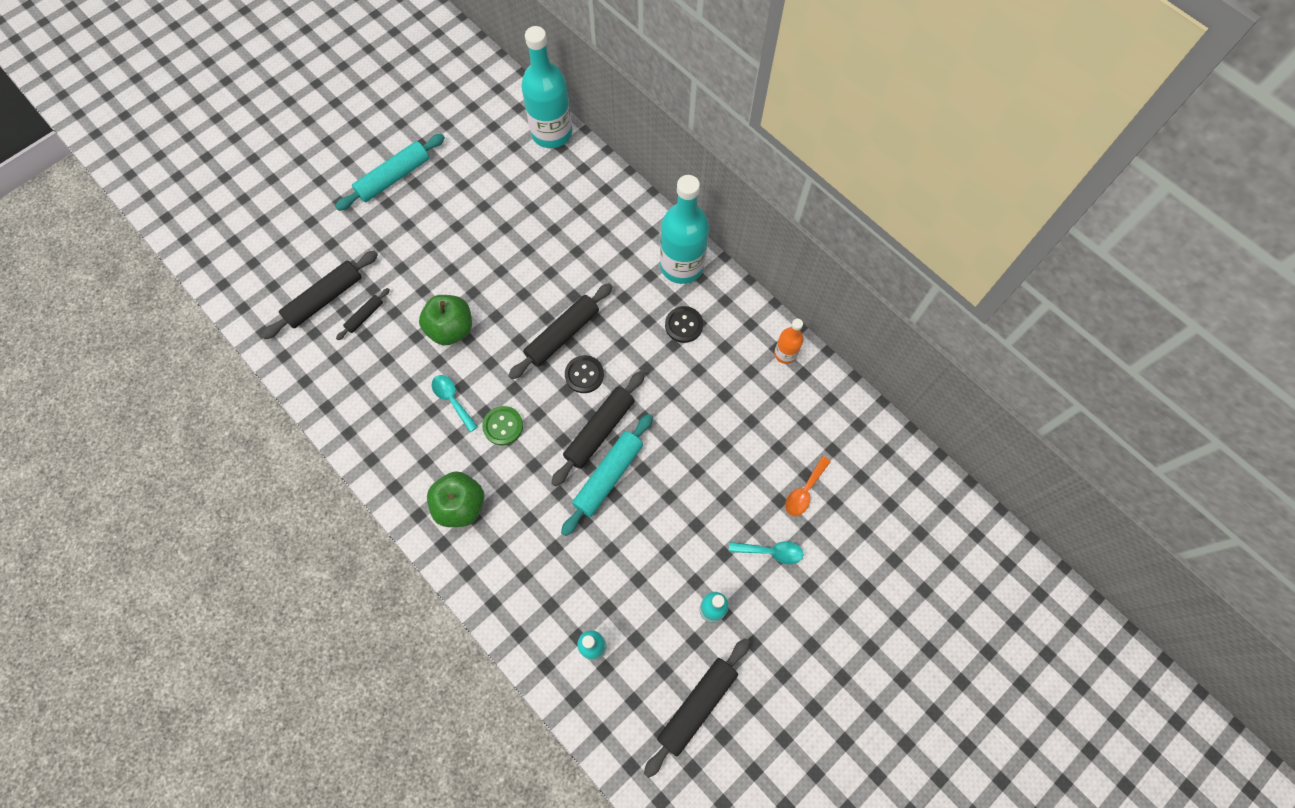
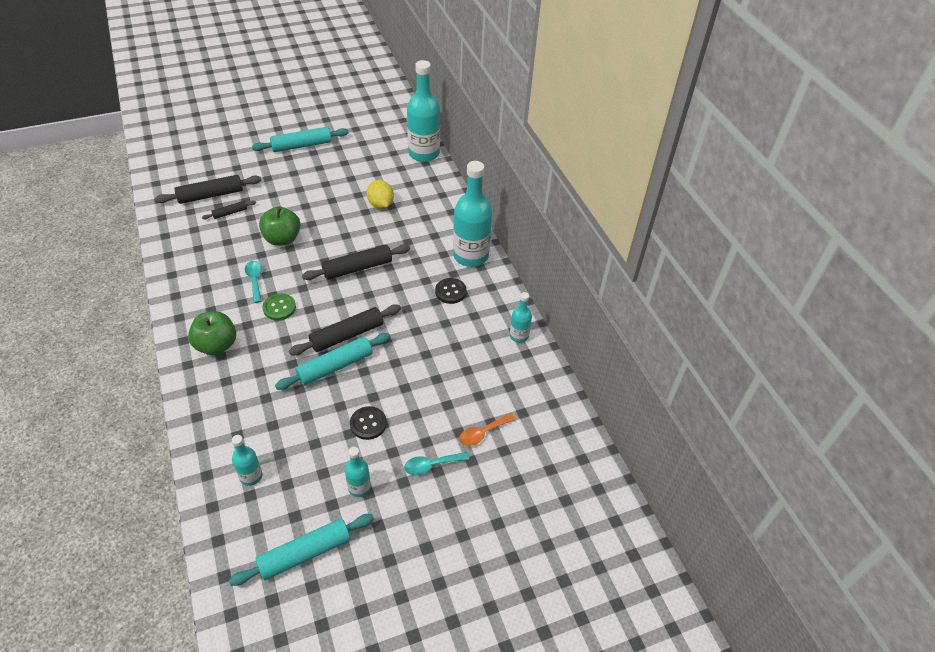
camera: 20 degrees right, 20 degrees down
black button [565,355,604,393] -> black button moved to [350,406,387,440]
black rolling pin [644,638,750,778] -> turquoise rolling pin [229,514,374,586]
turquoise spoon [729,541,804,564] -> turquoise spoon turned 135 degrees clockwise [404,452,469,475]
orange bottle [774,319,804,364] -> turquoise bottle [510,292,532,343]
none -> yellow lemon [367,180,394,209]

